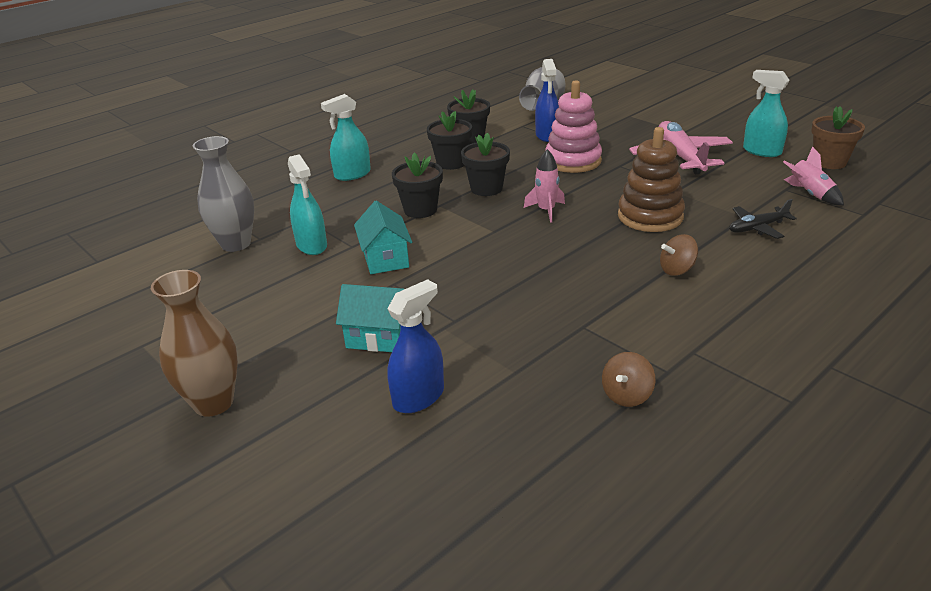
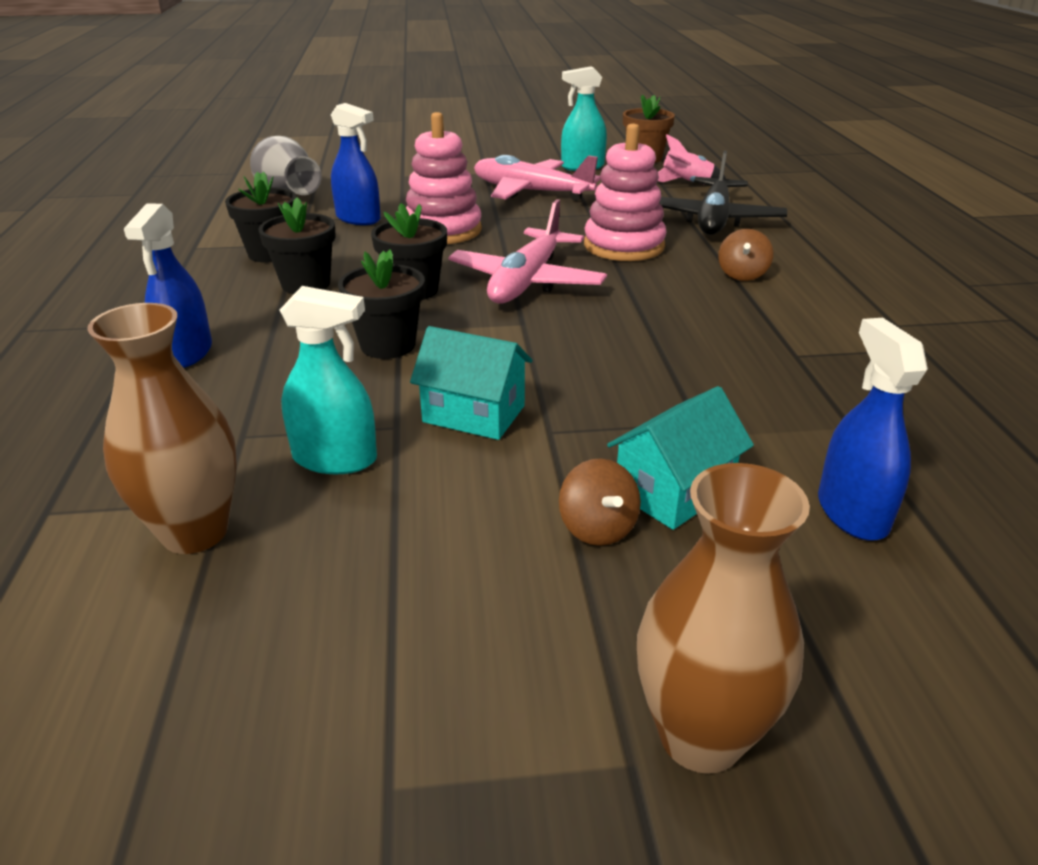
camera: 55 degrees left, 0 degrees up
grey vase [193,136,254,252] -> brown vase [87,303,237,554]
turquoise spray bottle [321,94,371,181] -> blue spray bottle [124,203,212,368]
pink rocket [524,149,565,223] -> pink plane [448,199,607,303]
brown spinning top [602,352,655,407] -> brown spinning top moved to [559,458,641,546]
brown stacking toy [618,127,685,232] -> pink stacking toy [584,123,667,261]
black plane [729,199,797,239] -> black plane [659,151,787,235], size x1.80

